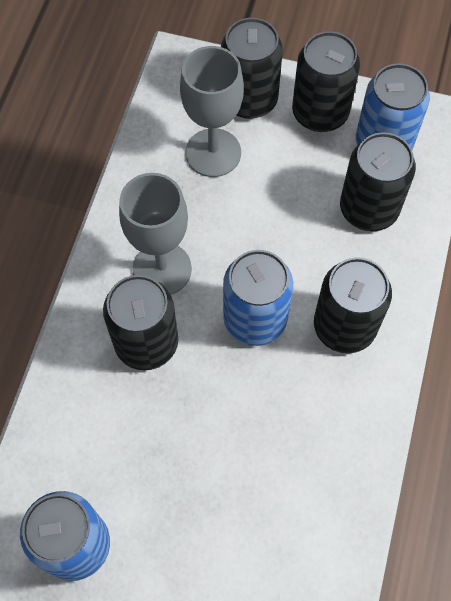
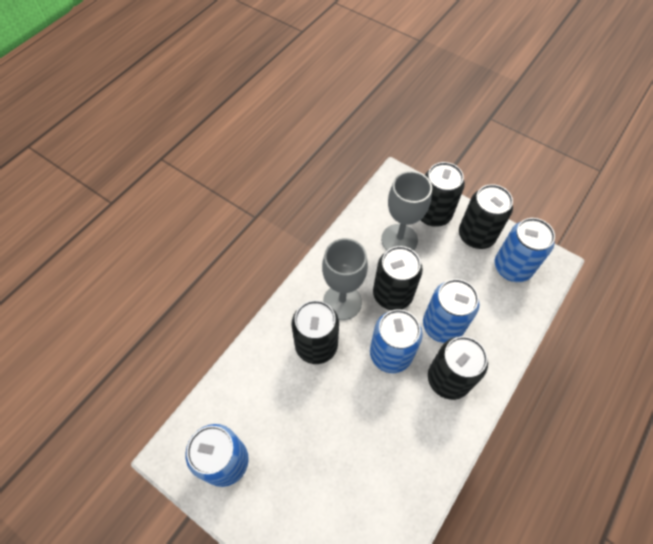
camera: 20 degrees right, 5 degrees down
black can [340,132,416,231] -> black can moved to [373,246,423,310]
none -> blue can [423,279,480,343]

